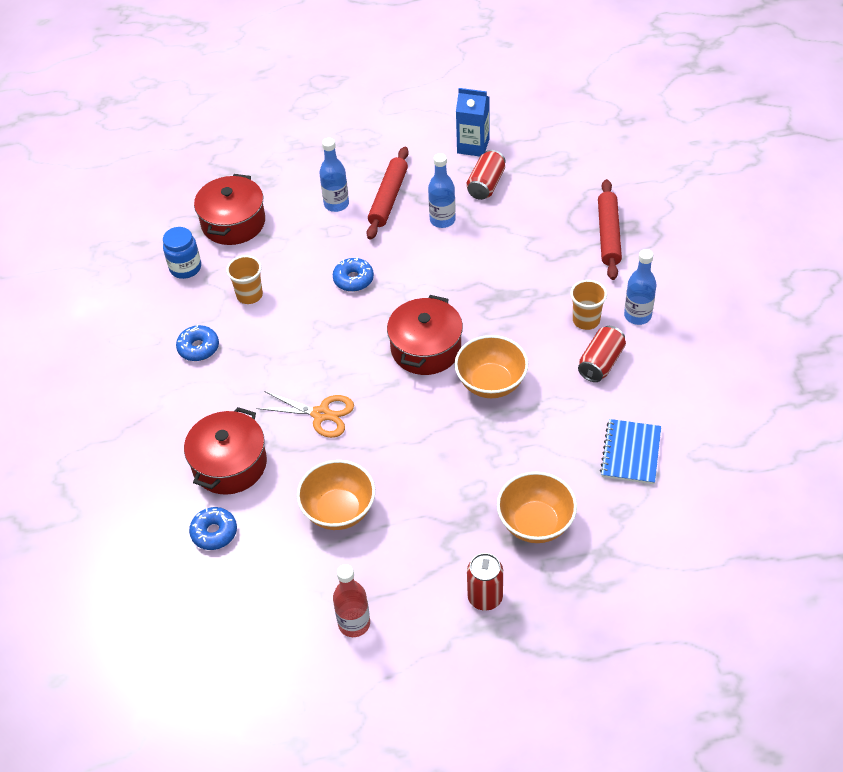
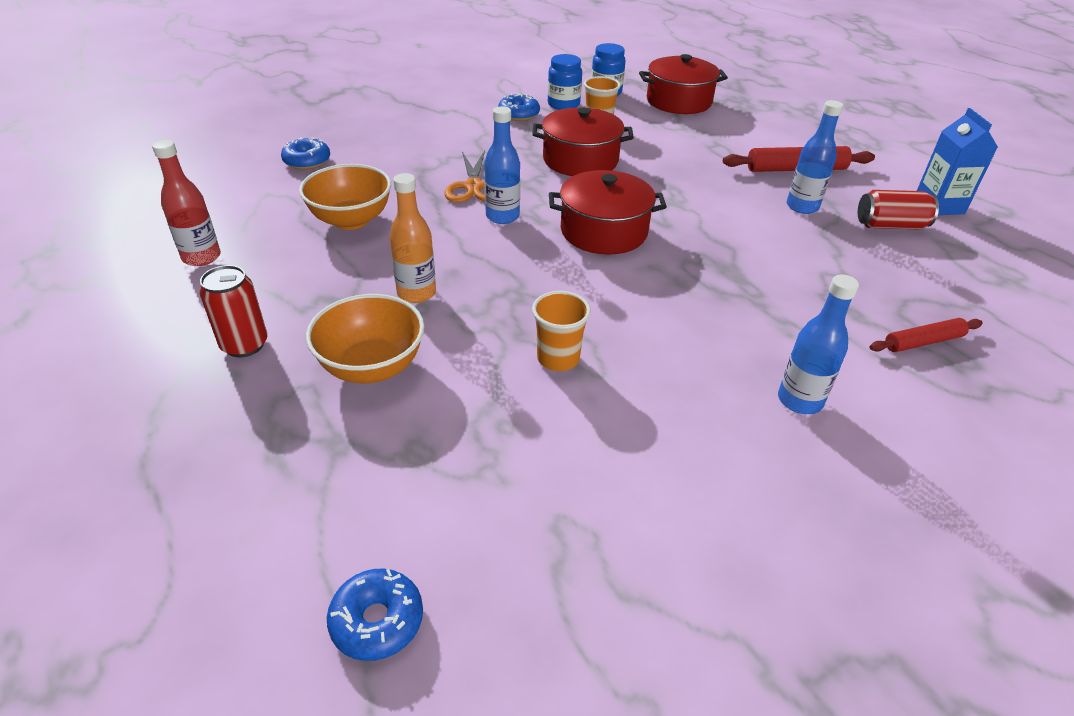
camera: 65 degrees right, 10 degrees down
red pot [184,407,267,495] -> red pot moved to [532,107,634,176]
blue bottle [319,138,349,212] -> blue bottle moved to [484,106,520,224]
blue donut [333,258,374,292] -> blue donut moved to [327,569,423,661]
orange bowl [455,335,528,398] -> none
orange cup [570,280,607,330] -> orange cup moved to [532,291,591,371]
red can [578,326,626,382] -> none
red rolling pin [598,179,622,280] -> red rolling pin [869,318,983,352], size x0.63
blue notebook [600,419,661,484] -> none
none -> orange bottle [389,173,436,303]
none -> blue jar [548,54,582,110]

